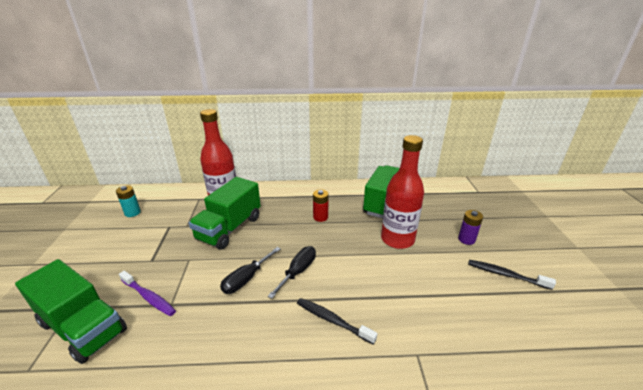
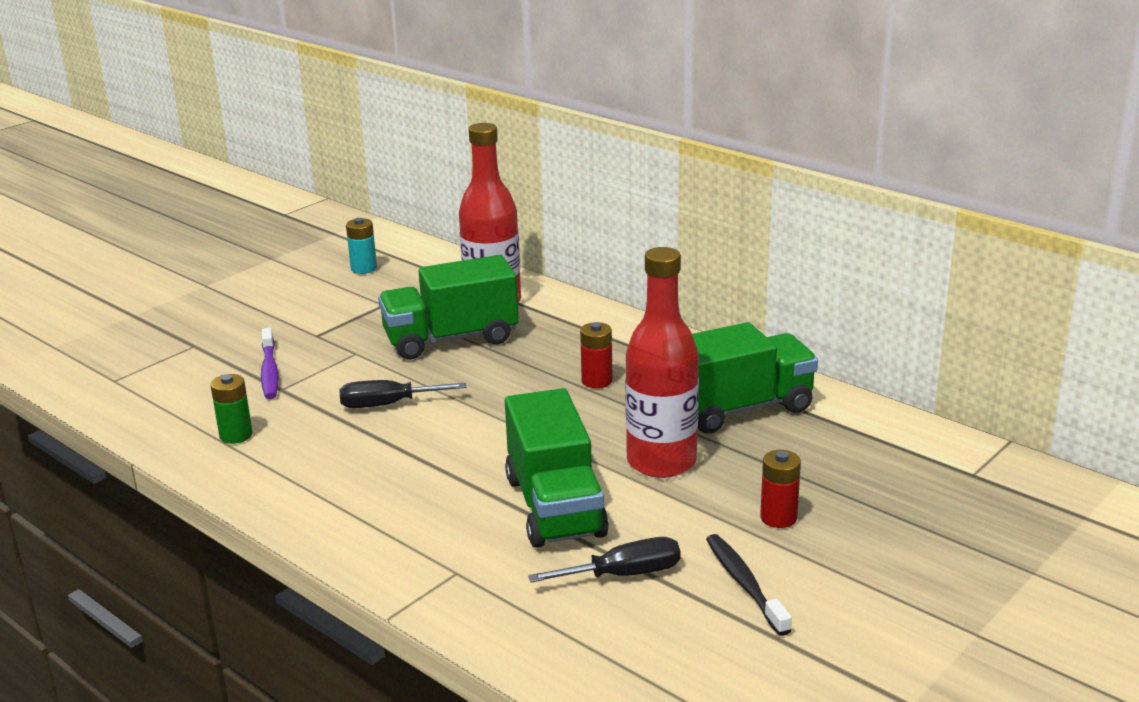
camera: 45 degrees right, 5 degrees down
green truck [15,259,127,364] -> green truck moved to [505,388,609,548]
black screwdriver [268,246,316,299] -> black screwdriver moved to [528,537,680,583]
black toothbrush [297,298,378,345] -> none
purple battery [458,210,483,245] -> red battery [760,450,801,528]
none -> green battery [210,374,253,444]

